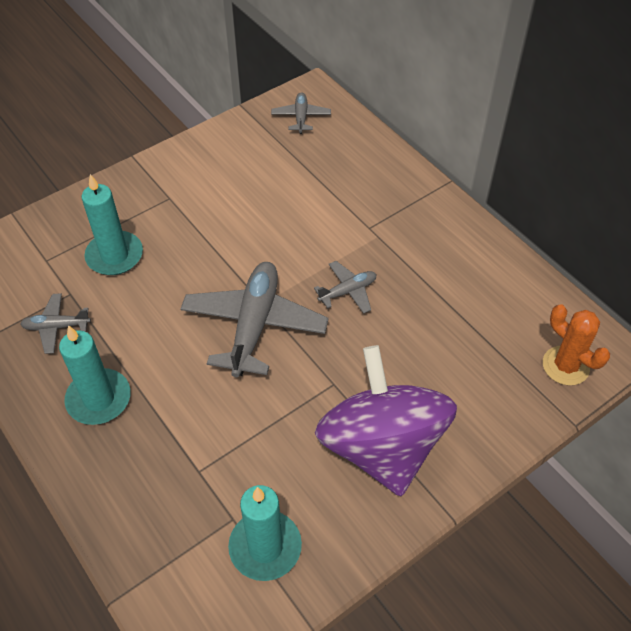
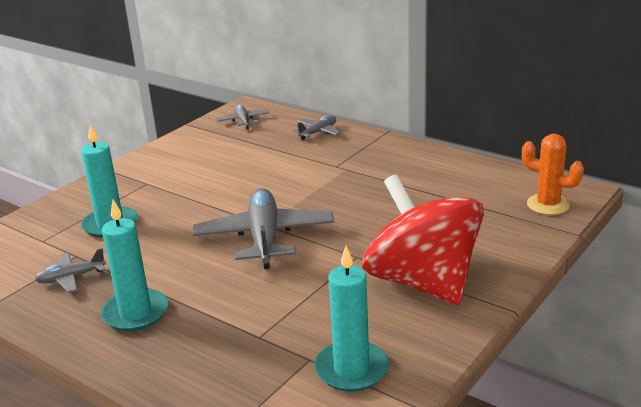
camera: 15 degrees left, 25 degrees down
grey plane [314,261,376,314] -> grey plane moved to [293,115,341,140]
purple spinning top [315,345,457,496] -> red spinning top [362,174,484,305]

